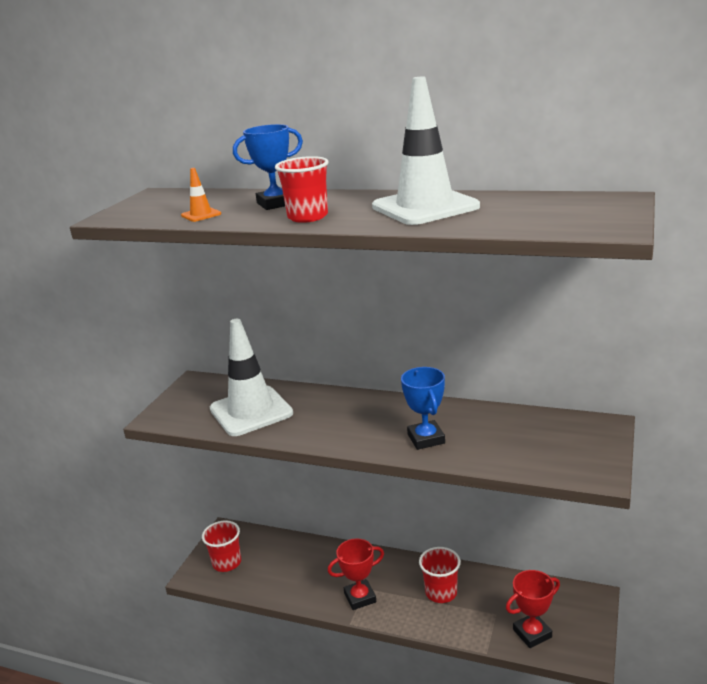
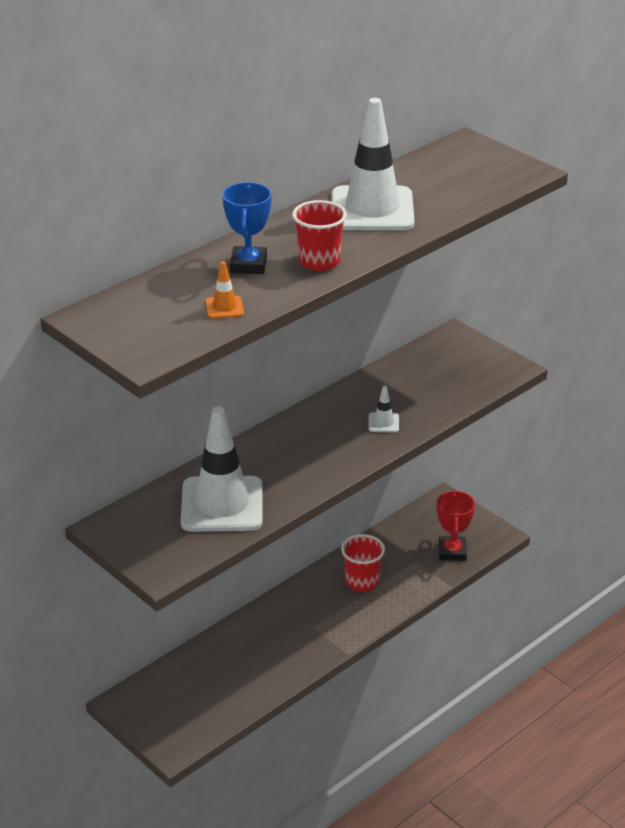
camera: 65 degrees left, 10 degrees up
red cup [202,520,241,572] -> none
red trophy [328,538,384,610] -> none
blue trophy [401,367,445,450] -> white traffic cone [368,386,399,433]

